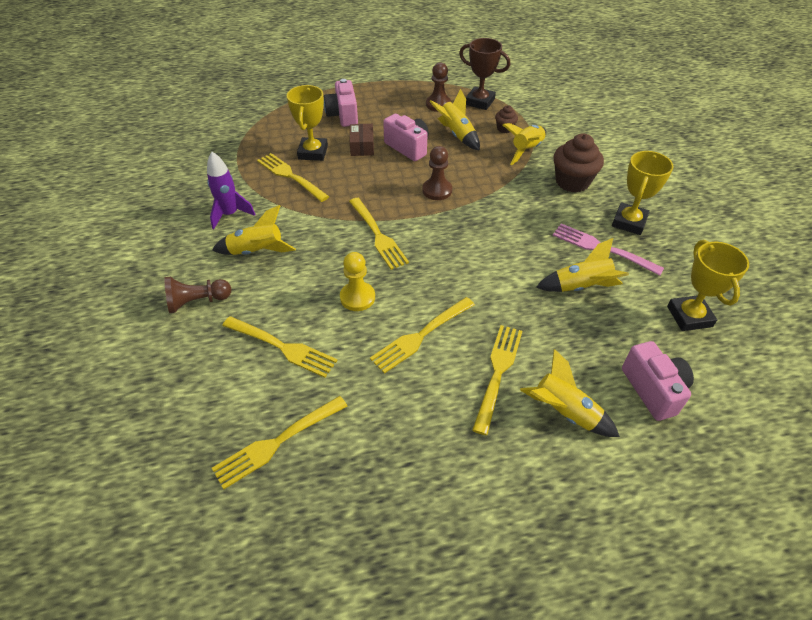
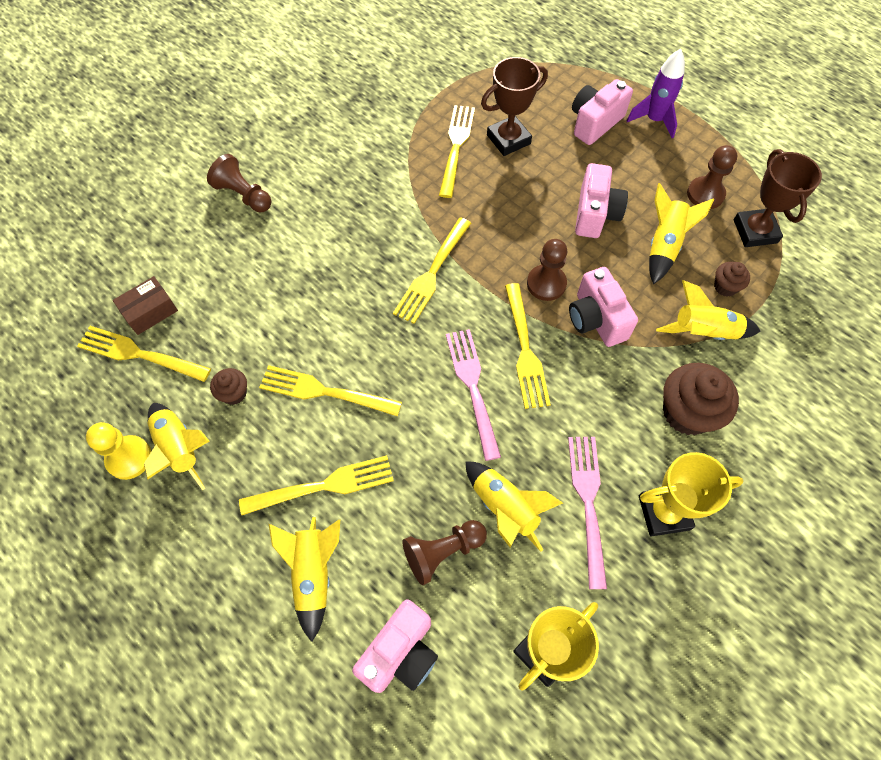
camera: 55 degrees right, 15 degrees up
purple rocket [207,152,256,229] -> purple rocket moved to [627,49,685,138]
yellow rocket [212,205,296,255] -> yellow rocket moved to [144,403,210,490]
yellow fork [222,316,338,378] -> yellow fork moved to [505,283,551,409]
yellow trophy [287,85,328,161] -> brown trophy [481,57,548,156]
yellow pawn [340,252,375,311] -> yellow pawn moved to [86,422,151,480]
brown box [350,124,374,156] -> brown box moved to [113,276,178,335]
none -> brown cupcake [210,368,247,405]
none -> brown pawn [403,520,487,585]
none -> pink fork [446,329,501,461]
none -> pink camera [569,267,638,347]

